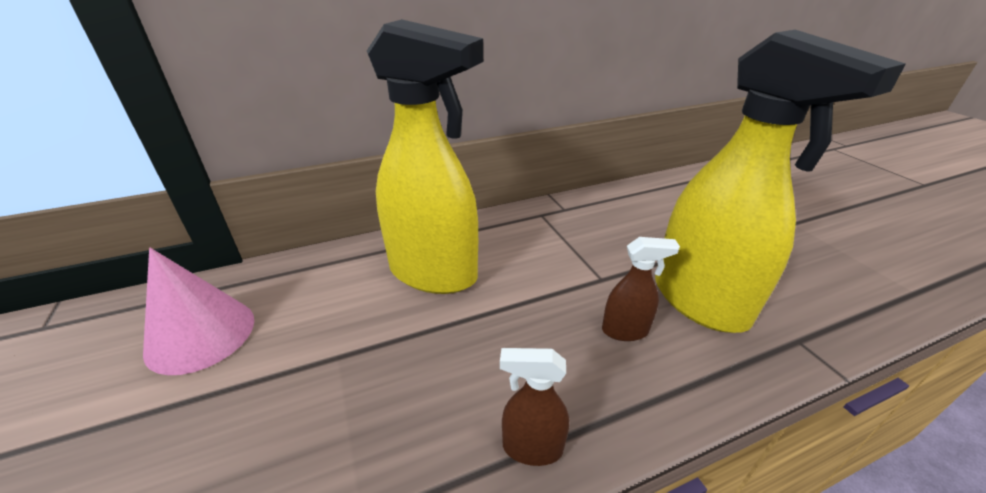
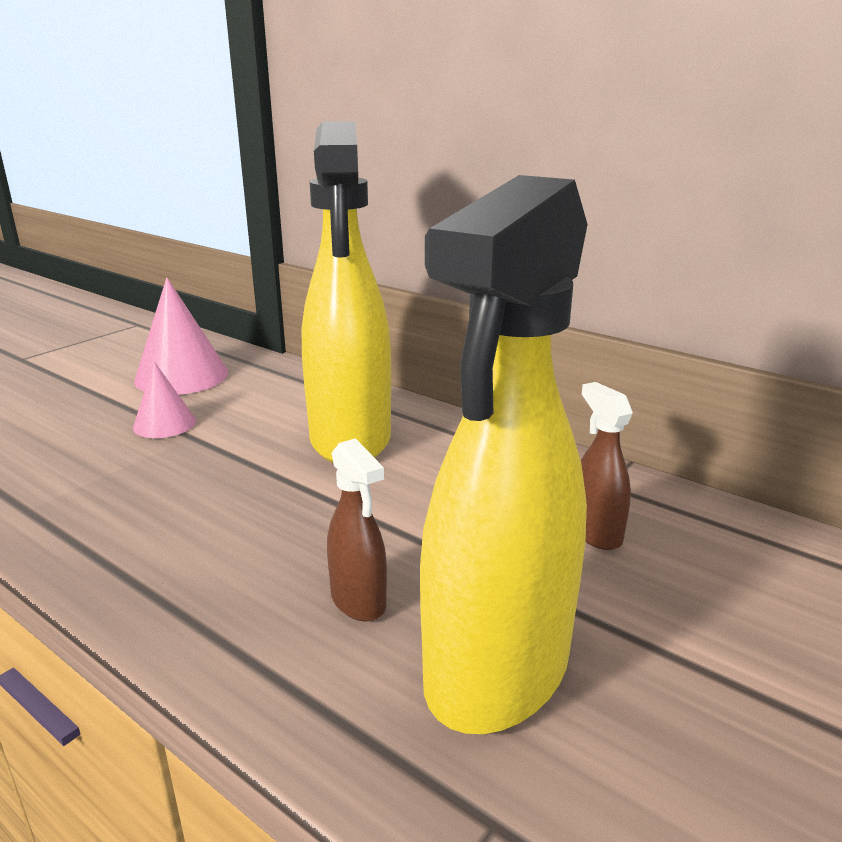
camera: 60 degrees right, 10 degrees down
brown spray bottle [500,348,569,466] -> brown spray bottle moved to [581,382,633,550]
none -> pink cone [133,361,196,438]

